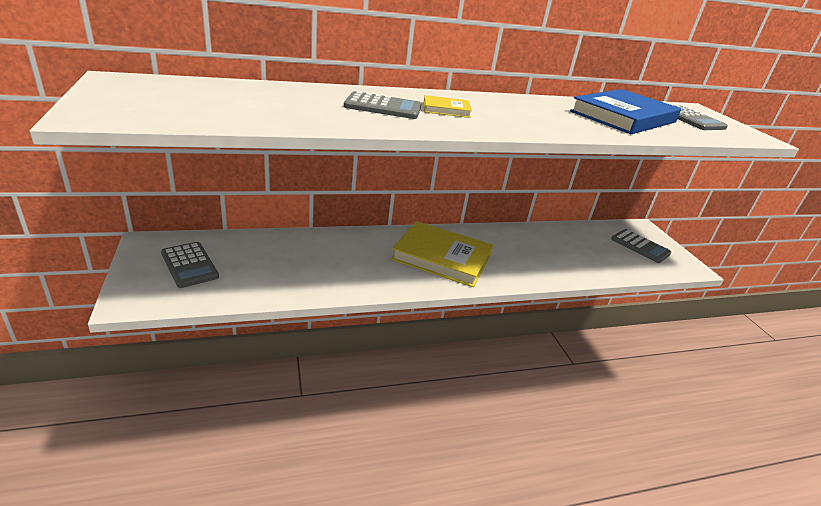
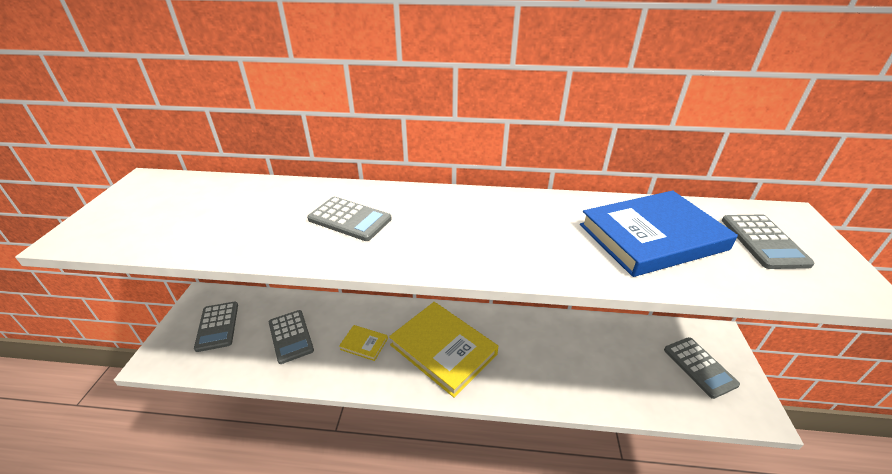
camera: 25 degrees right, 5 degrees up
yellow book [424,95,472,118] -> yellow book moved to [339,325,388,361]
none -> grey calculator [269,310,314,364]

